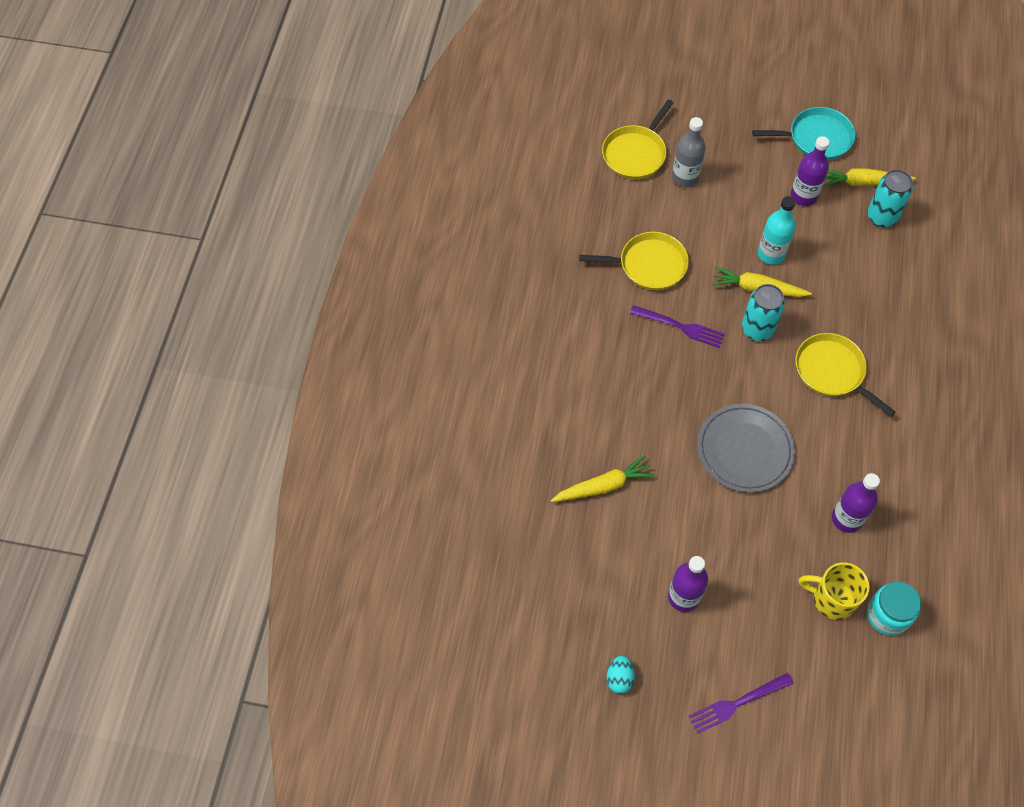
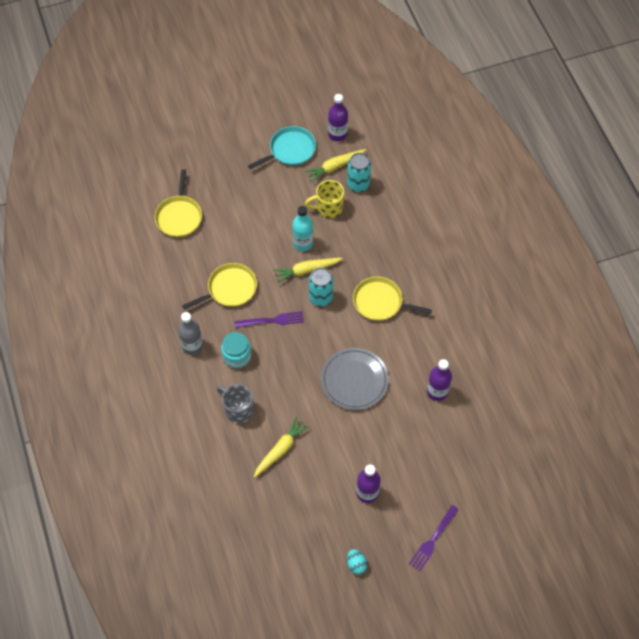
camera: 30 degrees left, 0 degrees up
grey bottle [672,117,706,187] -> grey bottle moved to [178,312,203,355]
purple bottle [791,136,829,206] -> purple bottle moved to [328,94,348,141]
yellow mug [798,562,870,620] -> yellow mug moved to [305,180,344,218]
turquoise jar [867,582,921,635] -> turquoise jar moved to [221,332,251,369]
none -> grey mug [217,384,253,423]

